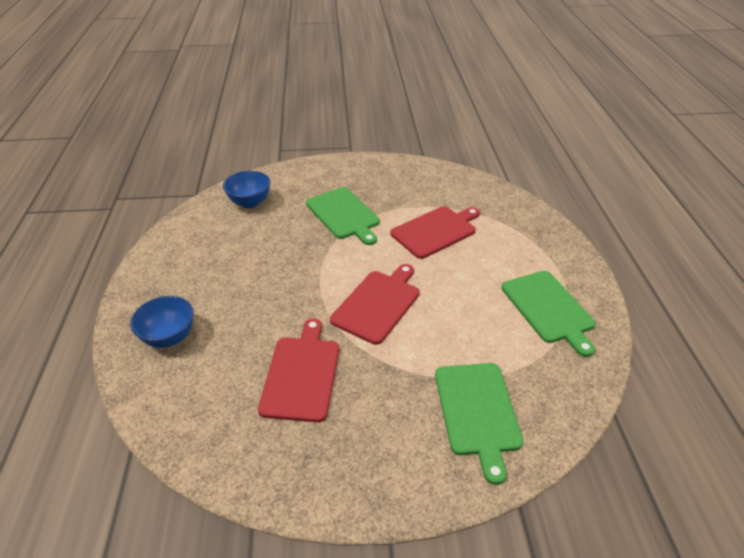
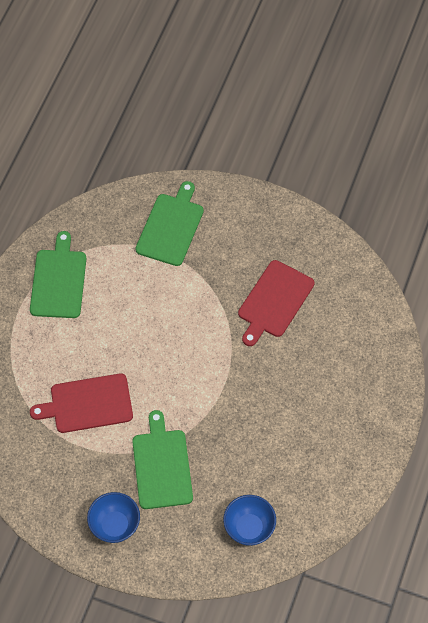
camera: 155 degrees left, 20 degrees up
blue bowl [130,296,194,348] -> blue bowl moved to [87,492,140,543]
red cutting board [330,264,420,345] -> none

